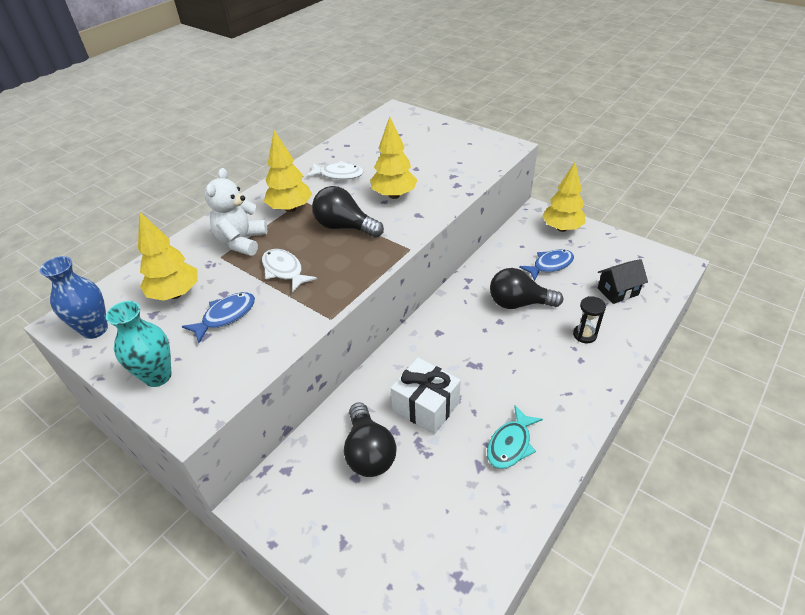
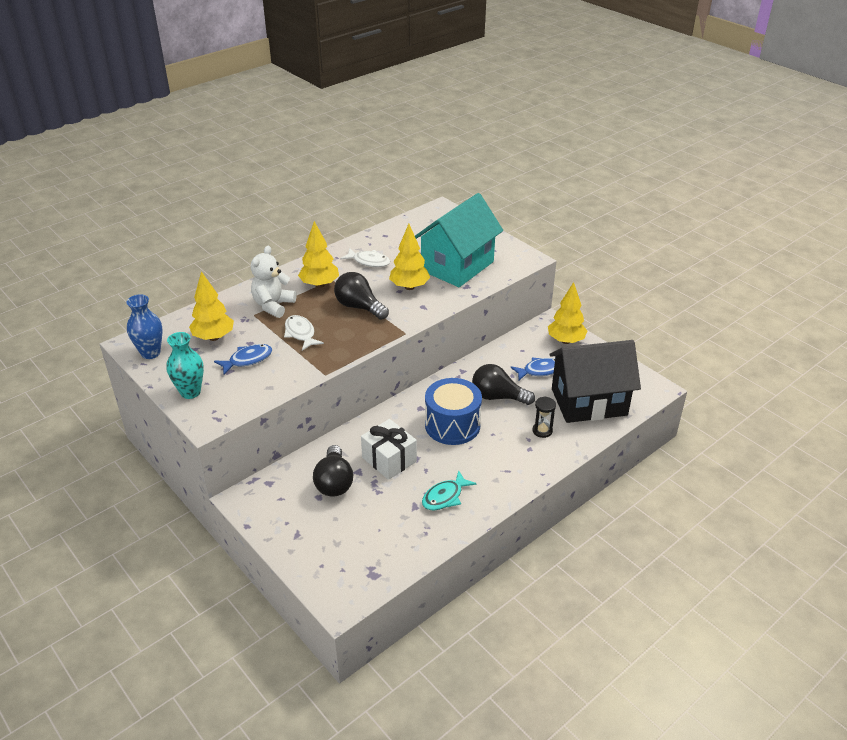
camera: 10 degrees right, 5 degrees down
black house [598,259,648,304] -> black house [549,340,641,423], size x2.27
none -> turquoise house [415,193,503,287]
none -> blue drum [425,378,482,445]

